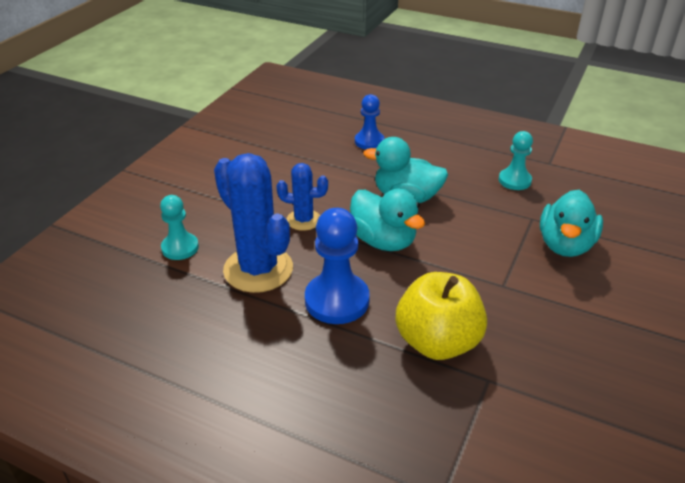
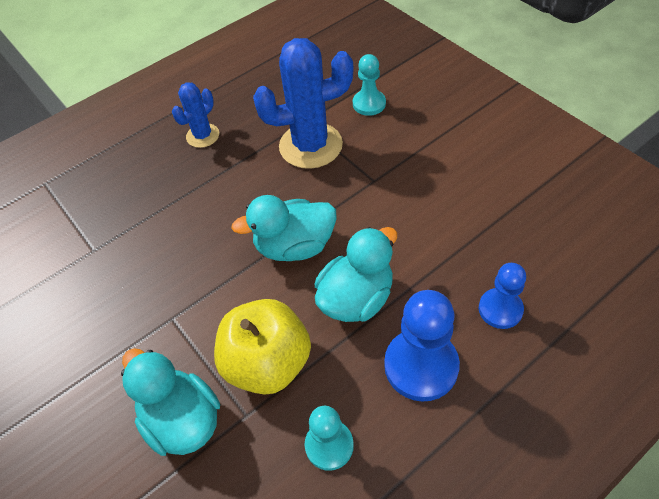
camera: 120 degrees right, 15 degrees up
blue cactus [276,163,328,231] -> blue cactus moved to [172,82,219,148]
blue pawn [305,208,370,324] -> blue pawn moved to [384,290,460,402]
yellow apple [396,272,487,360] -> yellow apple moved to [214,299,311,395]

